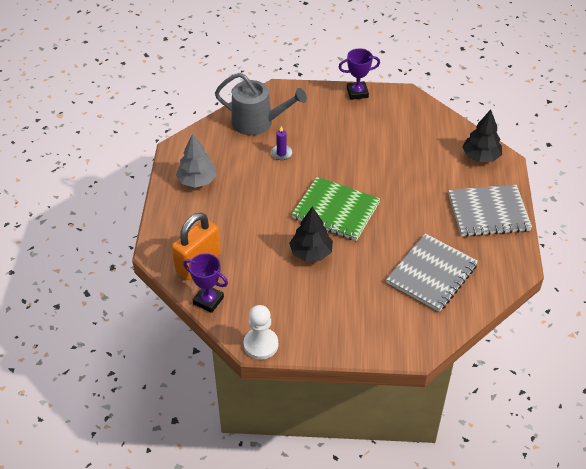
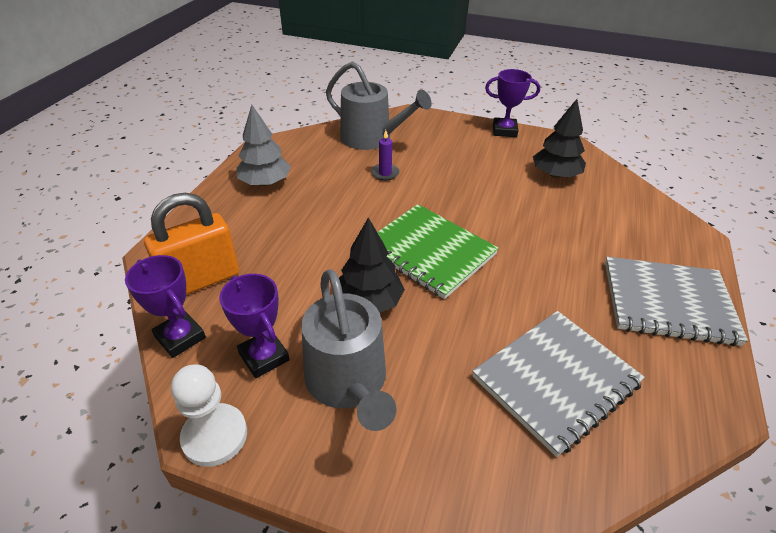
camera: 15 degrees right, 5 degrees down
black tree [462,110,502,162] -> black tree moved to [533,99,586,178]
none -> purple trophy [219,274,290,378]
none -> grey watering can [301,269,397,431]

